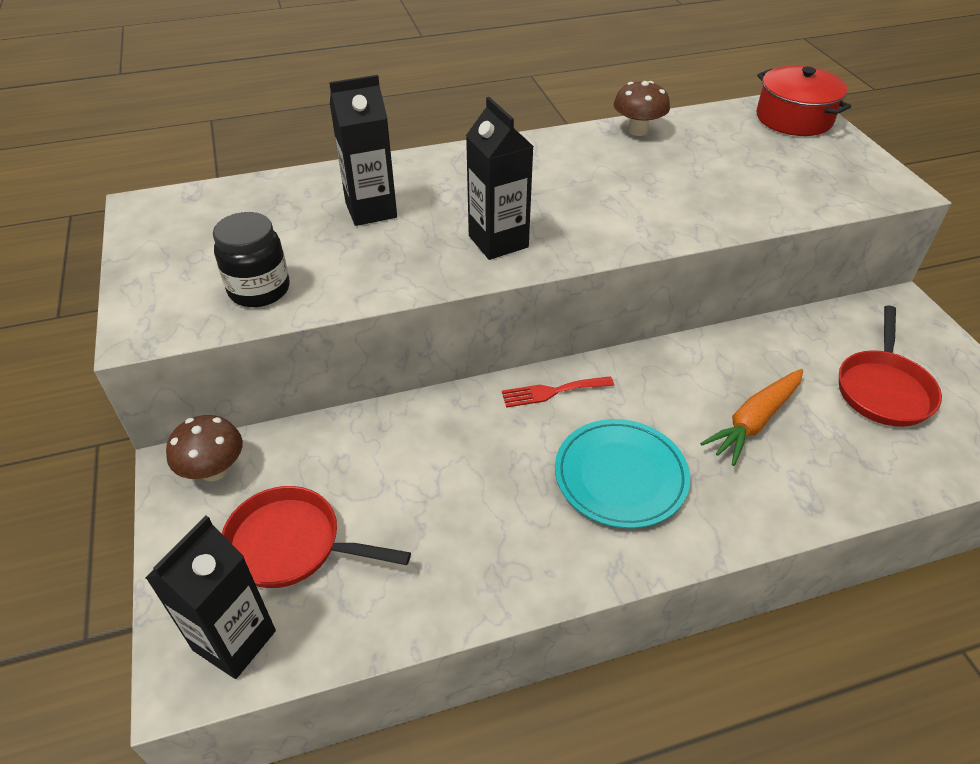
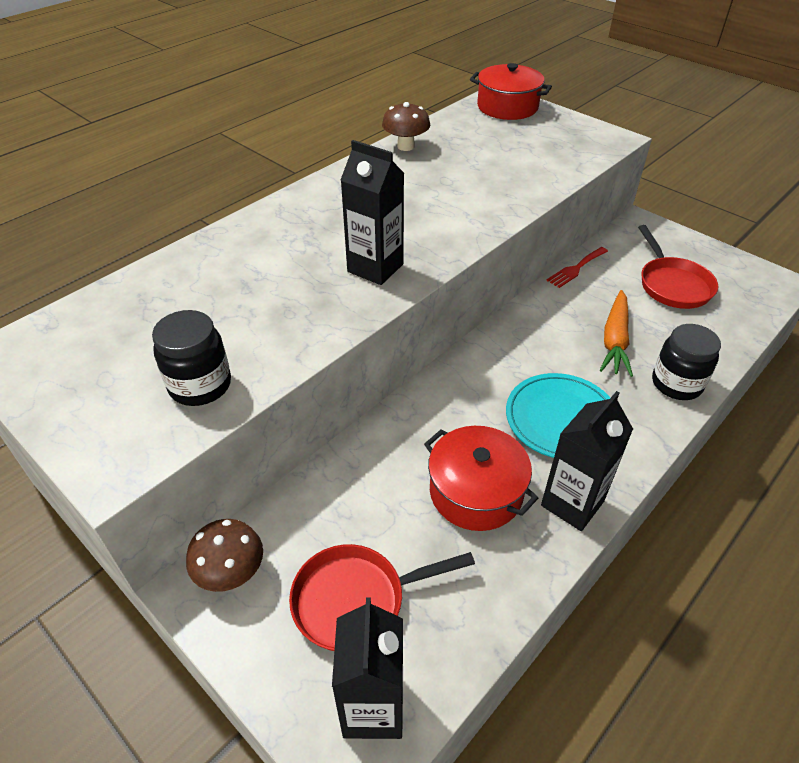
camera: 30 degrees left, 0 degrees up
black carton [329,75,397,226] -> black carton moved to [541,391,633,531]
red fork [502,376,614,408] -> red fork moved to [546,247,608,288]
none -> red pot [424,426,538,531]
none -> black jar [652,324,721,400]

